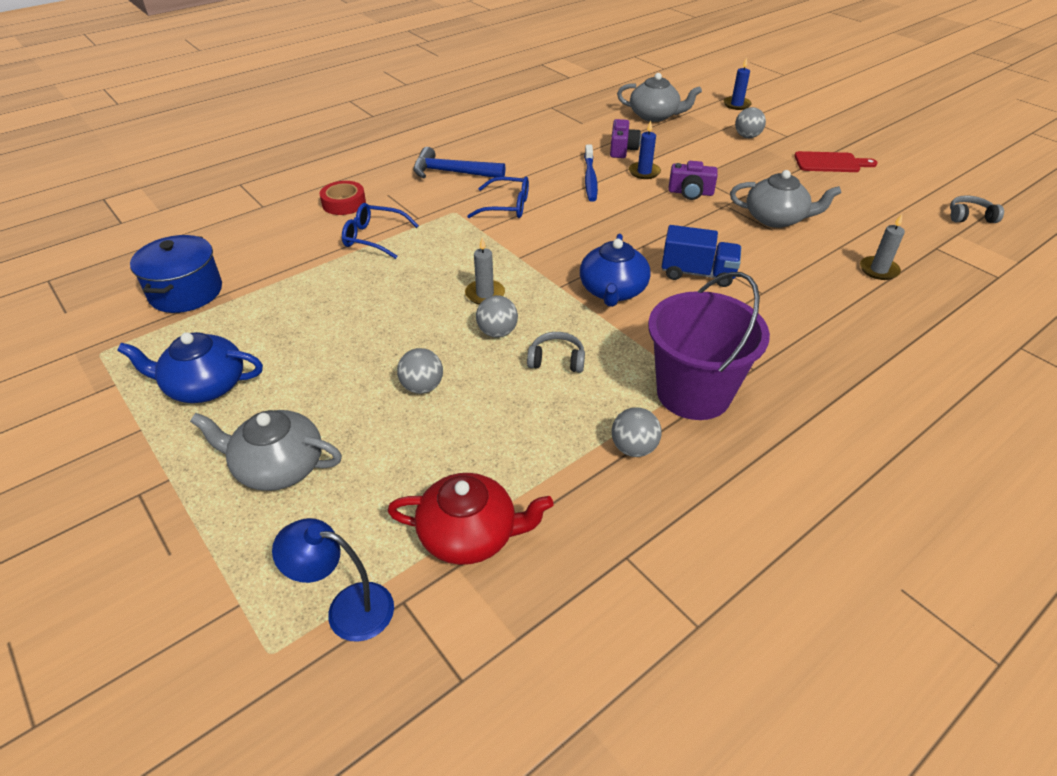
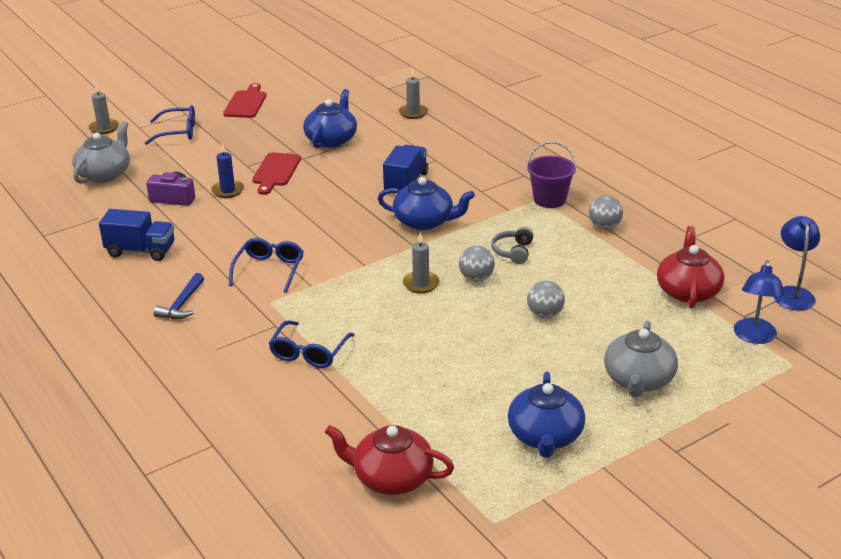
camera: 85 degrees left, 10 degrees down
blue pot [130,235,222,313] -> red teapot [325,425,454,495]
red tape [320,181,366,215] -> none
blue hammer [413,147,506,179] -> blue hammer [153,273,204,319], size x0.66
blue toothbrush [584,145,598,202] -> none
purple bucket [648,272,770,420] -> purple bucket [526,142,577,208], size x0.61
purple camera [668,161,718,200] -> red cutting board [252,152,301,195]
blue candle [724,57,752,110] -> grey candle [89,83,119,134]
grey teapot [730,170,841,228] -> blue teapot [303,89,357,148]
grey ball [735,107,766,138] -> blue glasses [145,105,195,145]
grey headphones [950,195,1004,223] -> none
none -> blue truck [99,209,174,261]
none -> blue lamp [774,216,820,310]

